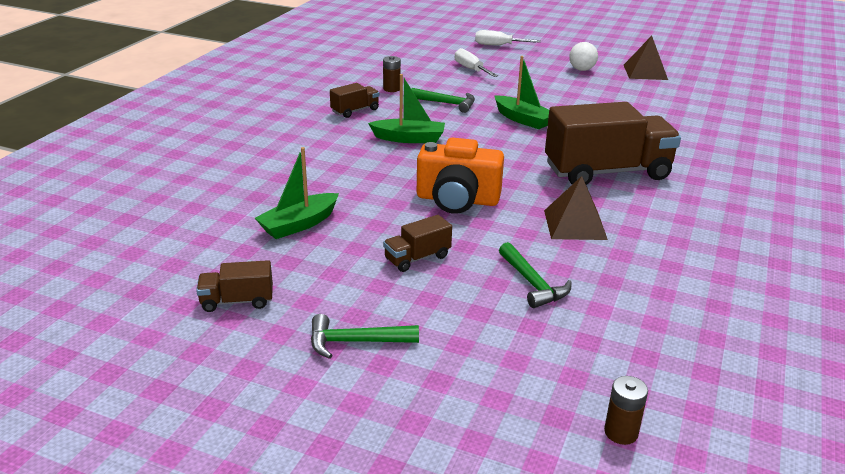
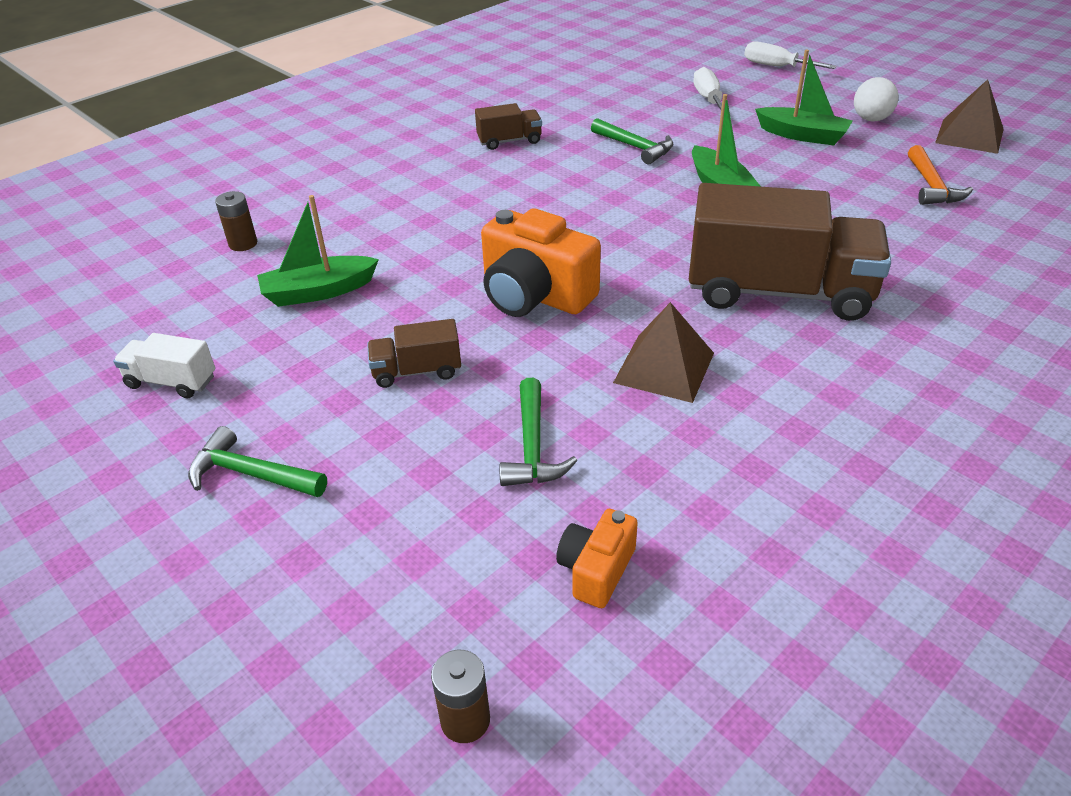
camera: 25 degrees right, 10 degrees up
brown truck [196,260,273,312] -> white truck [113,333,215,398]
green boat [368,74,445,143] -> green boat moved to [755,49,853,145]
brown battery [383,56,401,92] -> brown battery moved to [215,191,257,251]
none -> orange camera [556,509,638,608]
none -> orange hammer [908,145,973,205]

